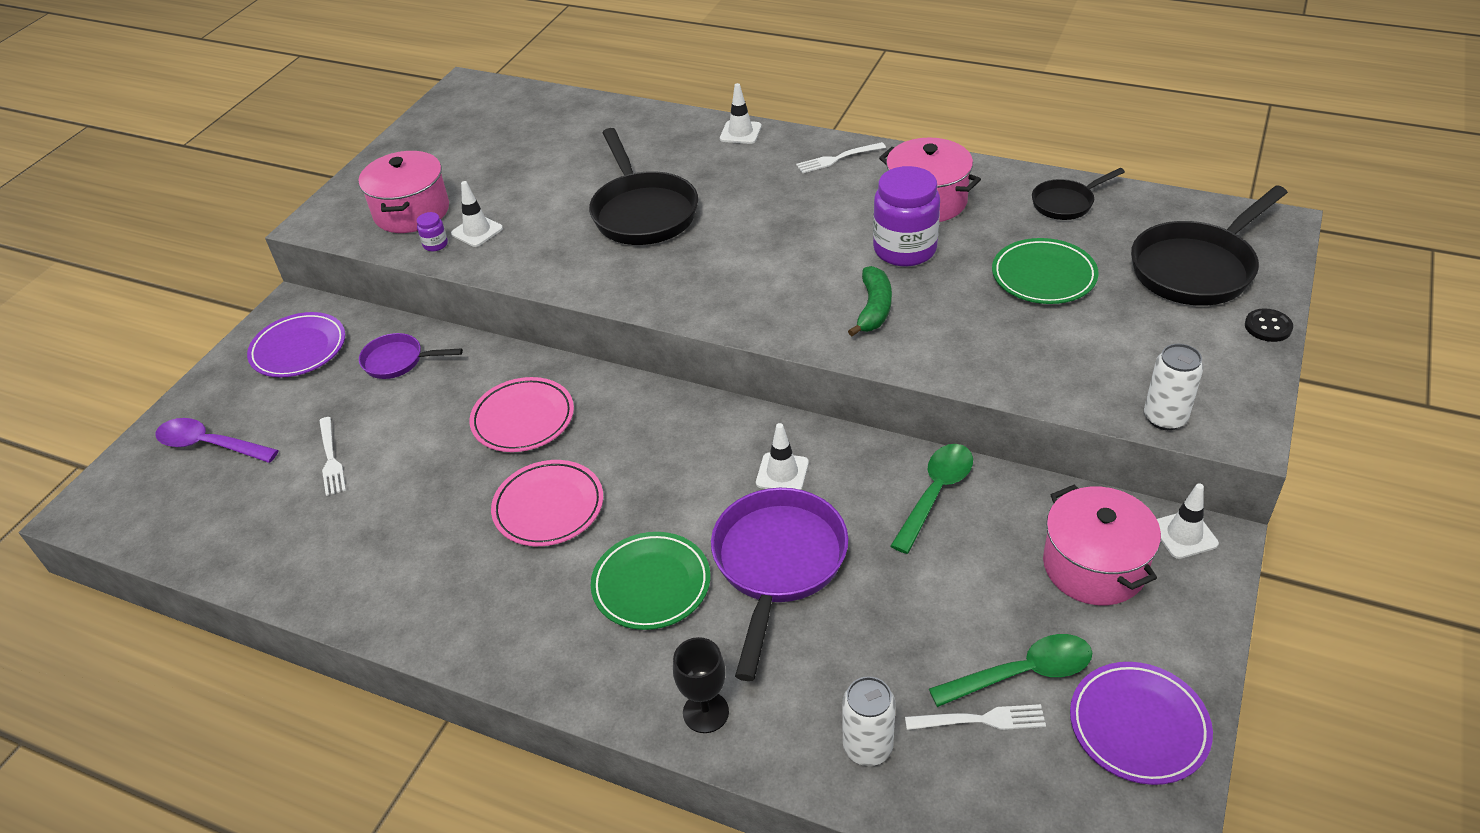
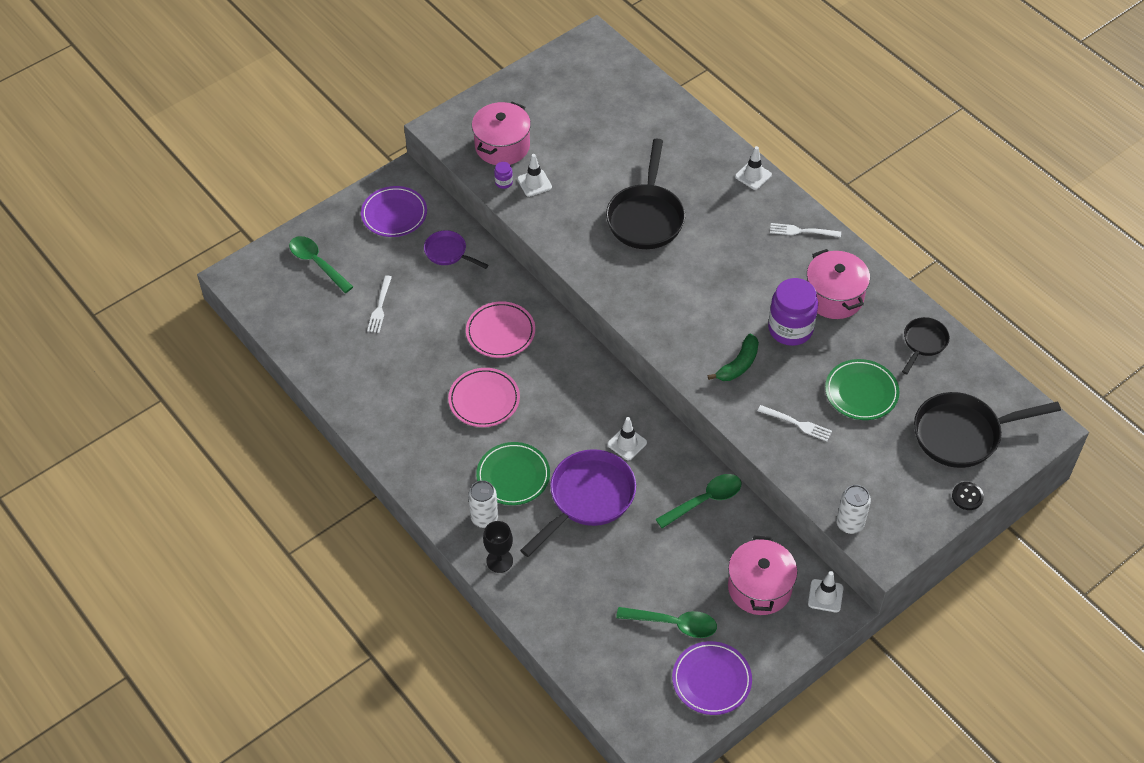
camera: 25 degrees right, 10 degrees up
purple spoon [155,418,279,463] -> green spoon [289,236,353,293]
white can [842,676,896,766] -> white can moved to [468,480,498,528]
white fork [905,704,1046,730] -> white fork moved to [758,405,832,441]
black pan [1032,168,1125,220] -> black pan turned 120 degrees clockwise [902,317,950,374]

